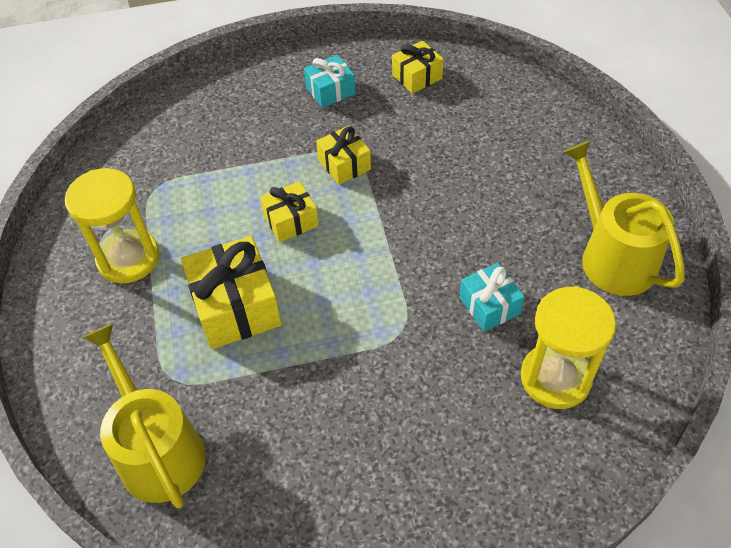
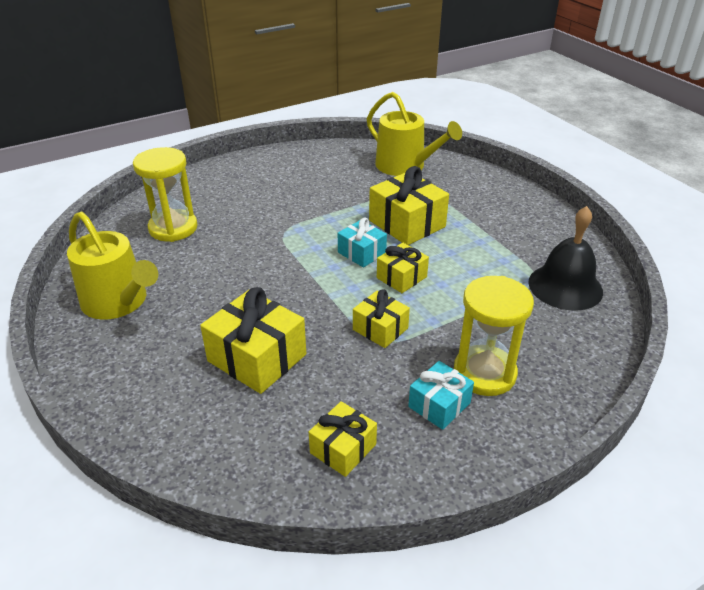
camera: 160 degrees right, 15 degrees down
yellow hourglass [65,168,159,283] -> yellow hourglass moved to [454,276,534,396]
turquoise gift [459,263,525,332] -> turquoise gift moved to [338,218,387,268]
none -> yellow gift [200,287,306,394]
none -> black bell [528,206,603,311]

